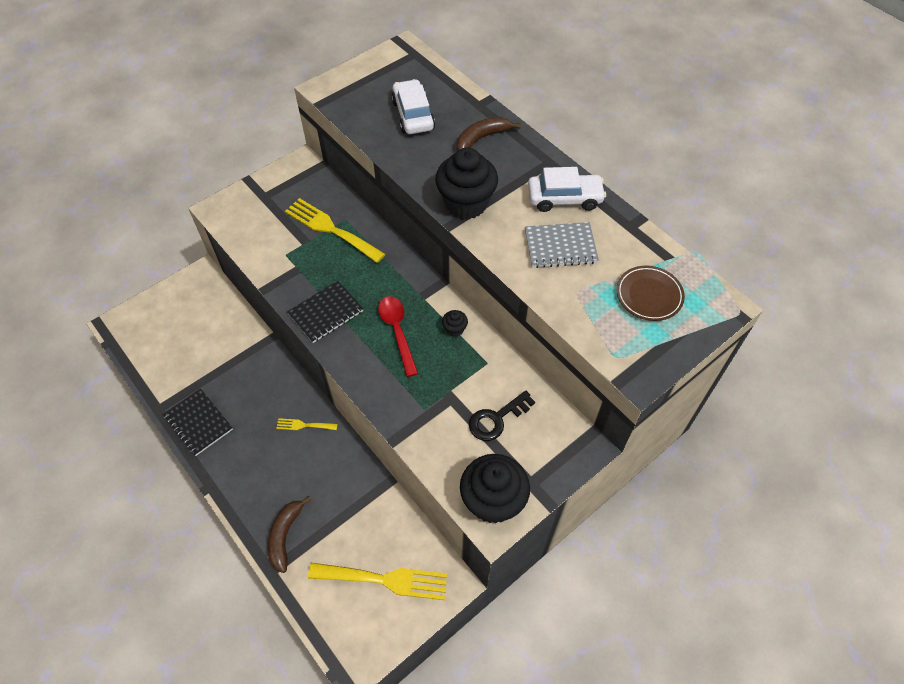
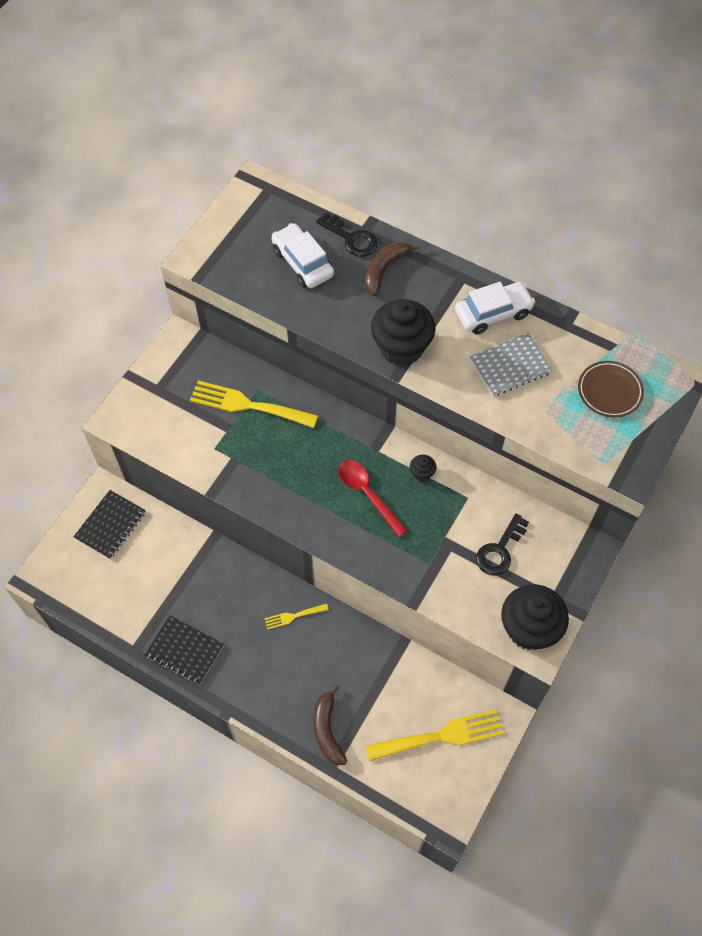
camera: 20 degrees left, 5 degrees up
black notebook [287,280,363,343] -> black notebook moved to [73,490,146,559]
none -> black key [316,212,378,257]

